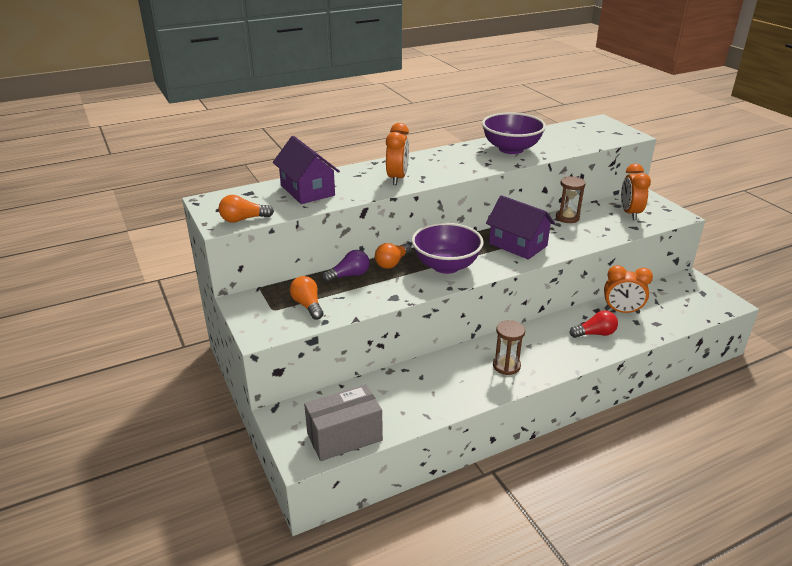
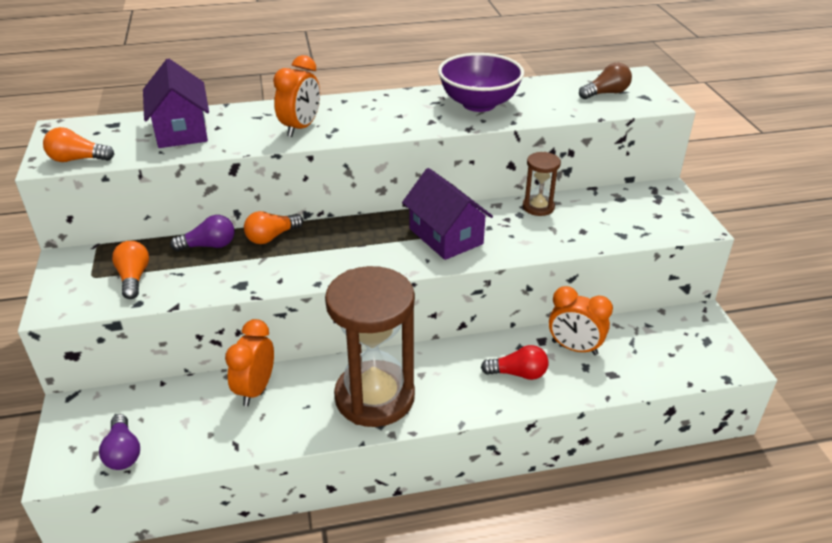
camera: 15 degrees right, 5 degrees up
grey box [304,384,383,461] -> purple light bulb [99,414,140,470]
purple bowl [412,223,483,274] -> none
brown hourglass [493,320,525,375] -> brown hourglass [325,266,415,427], size x2.19
orange clock [621,163,651,220] -> orange clock moved to [225,319,274,406]
none -> brown light bulb [579,63,632,99]

